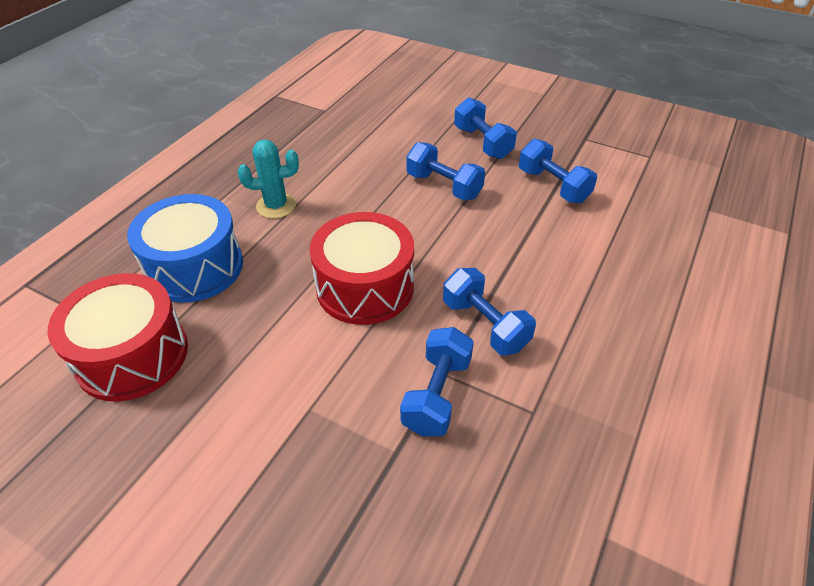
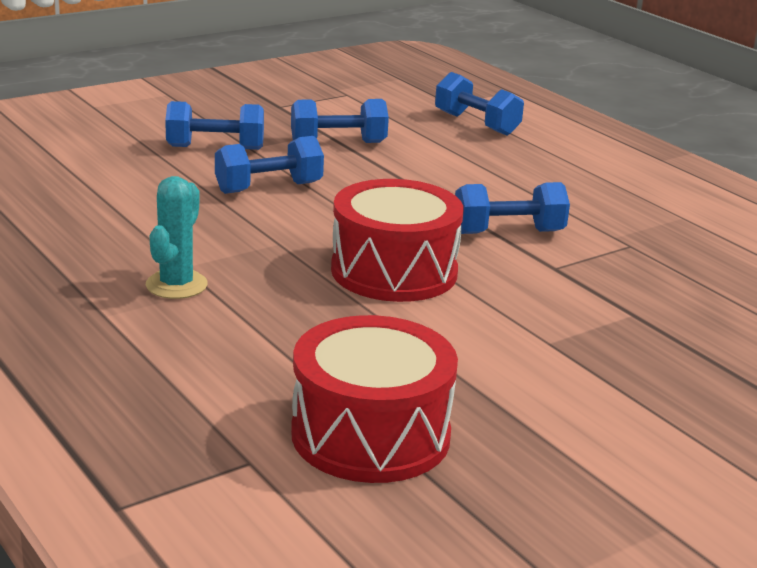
camera: 65 degrees left, 20 degrees down
blue drum [127,194,243,303] -> none
blue dumbbell [400,327,474,436] -> blue dumbbell moved to [435,72,524,135]

